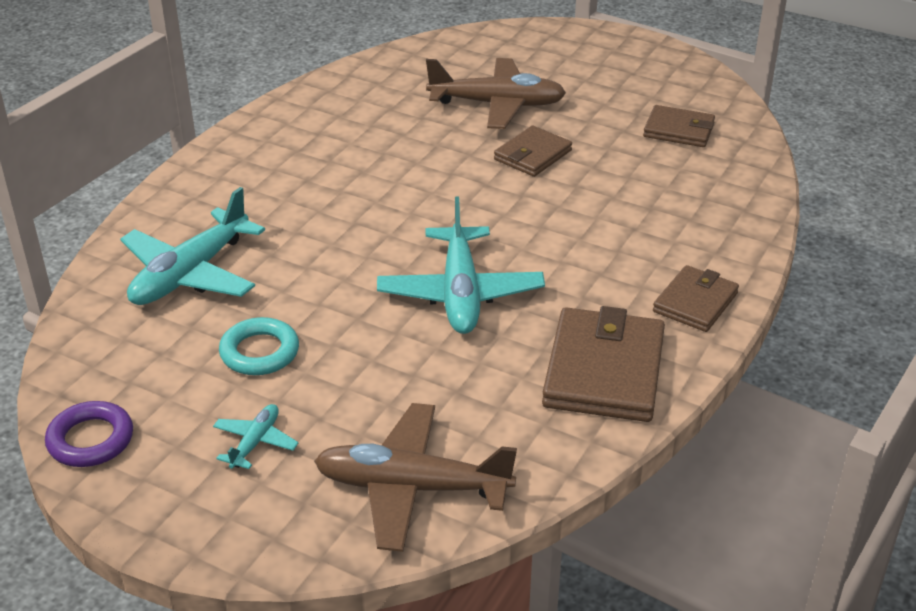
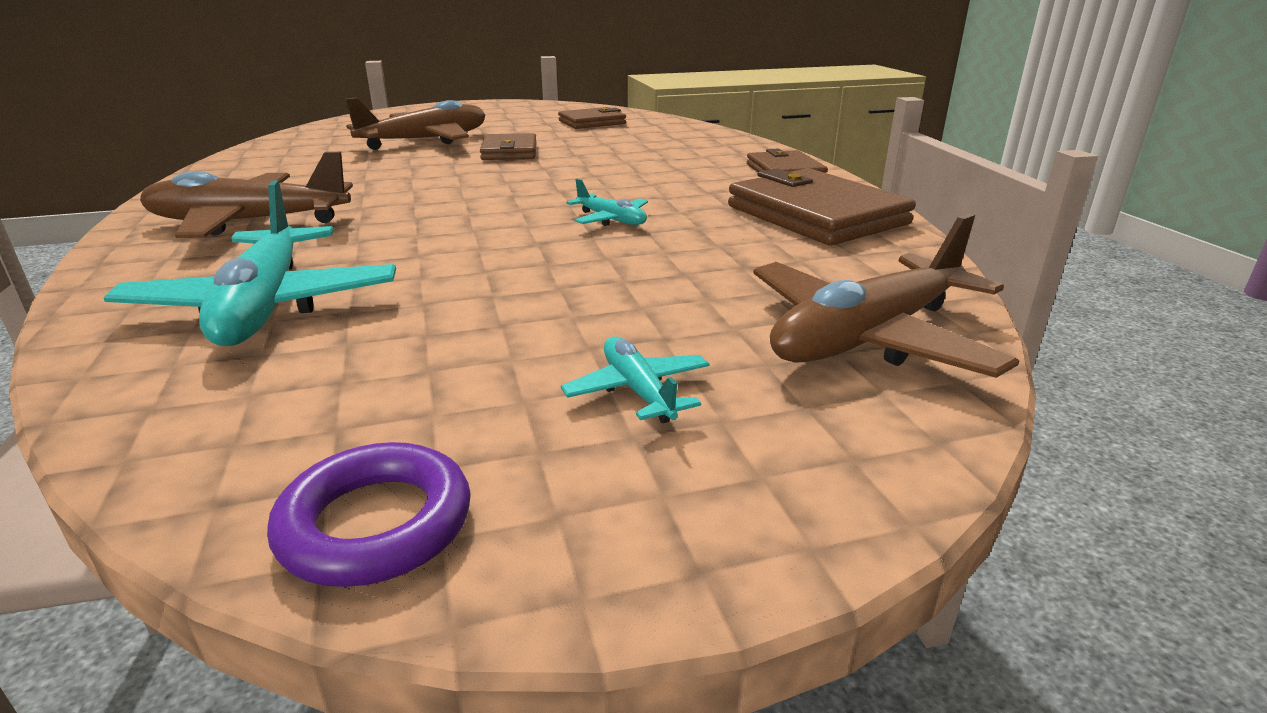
camera: 45 degrees left, 10 degrees down
turquoise ring [219,317,299,375] -> none
turquoise plane [377,197,545,334] -> turquoise plane [566,179,648,226], size x0.48
none -> brown plane [140,152,353,238]

